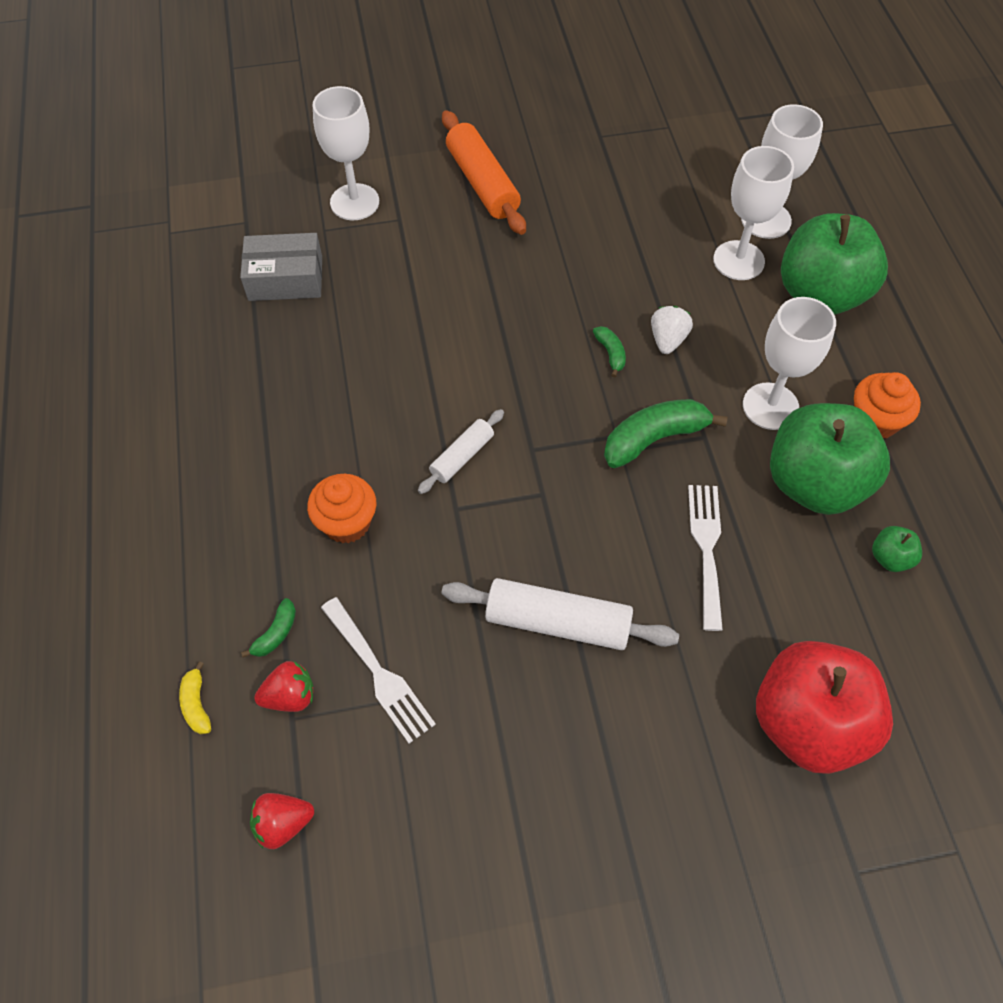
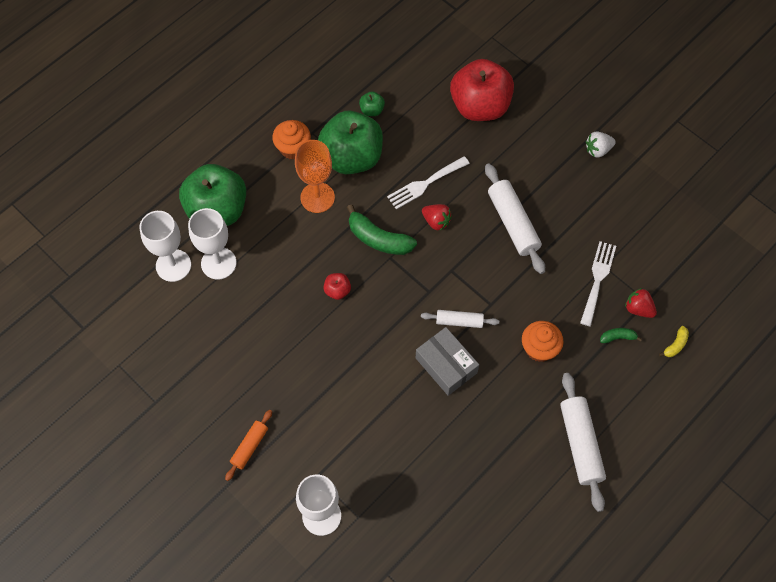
camera: 125 degrees left, 5 degrees up
grey box [240,233,322,301] -> grey box moved to [416,327,479,396]
red strawberry [250,793,314,849] -> red strawberry moved to [422,204,452,230]
orange rolling pin [442,110,526,235] -> orange rolling pin [225,410,272,481], size x0.58
green banana [593,326,626,377] -> red apple [323,273,351,300]
white strawberry [651,306,693,354] -> white strawberry moved to [586,131,616,158]
white goblet [743,297,836,430] -> orange goblet [295,140,335,213]
none -> white rolling pin [560,373,606,512]

